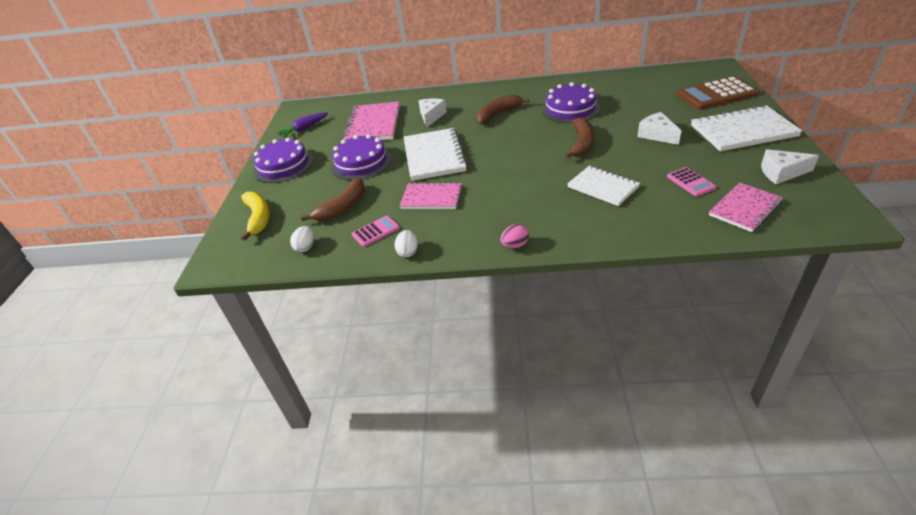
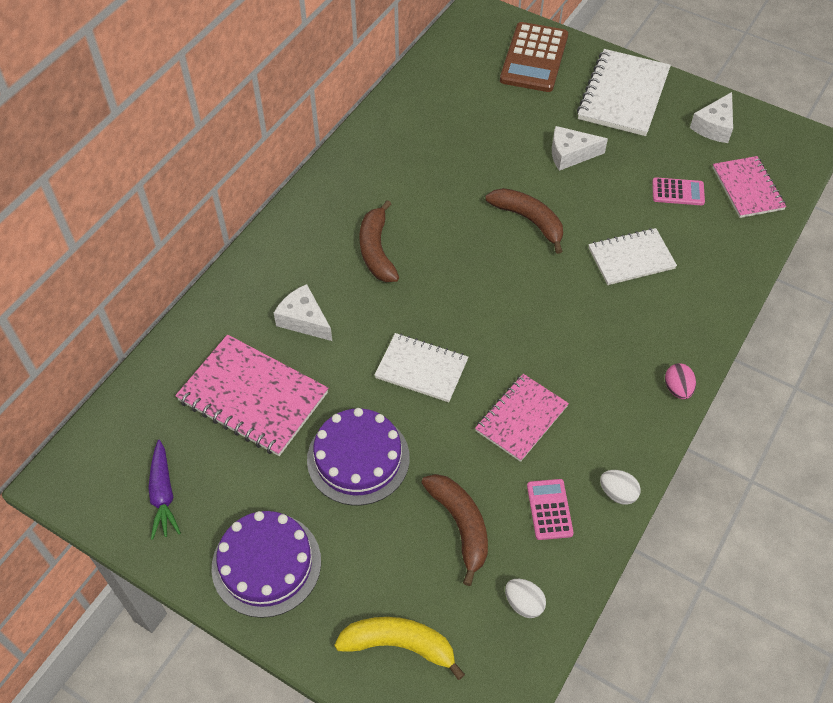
camera: 65 degrees left, 15 degrees up
white notebook [403,128,468,181] -> white notebook [374,333,468,402], size x0.65
purple cake [542,82,600,123] -> none

